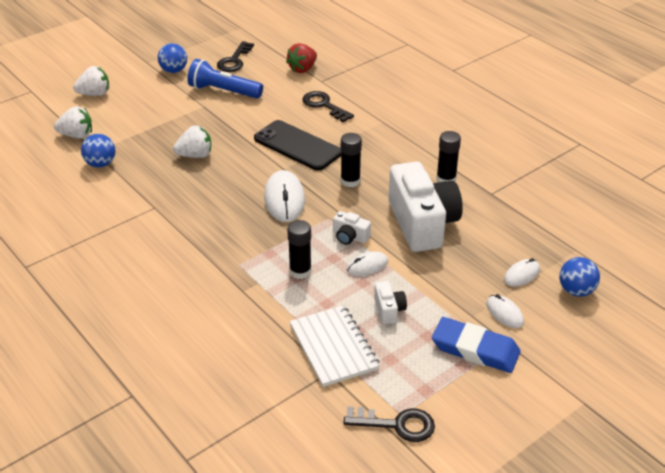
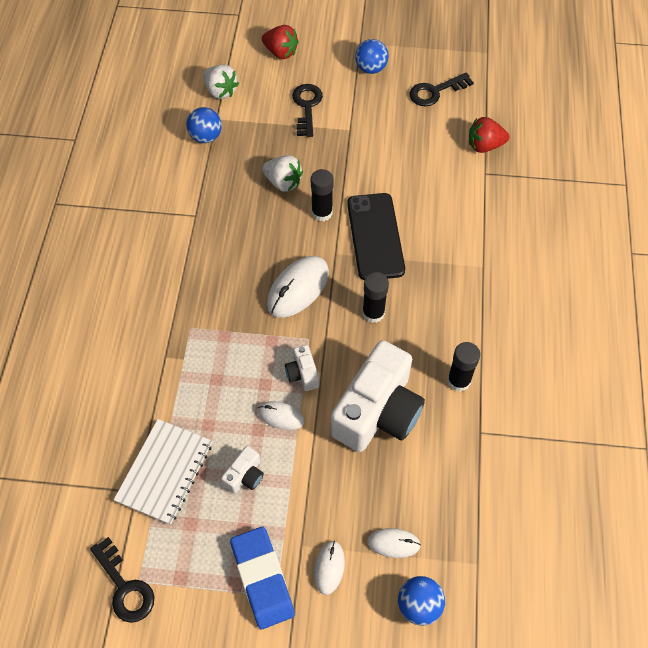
camera: 45 degrees right, 20 degrees up
white strawberry [73,66,109,96] -> red strawberry [262,25,299,59]
blue flashlight [187,59,263,99] -> none
black glue stick [287,220,312,279] -> black glue stick moved to [311,169,334,221]
black key [302,91,354,122] -> black key moved to [292,84,323,137]

